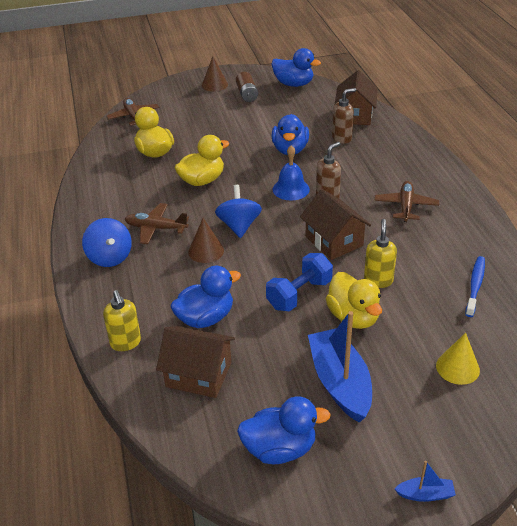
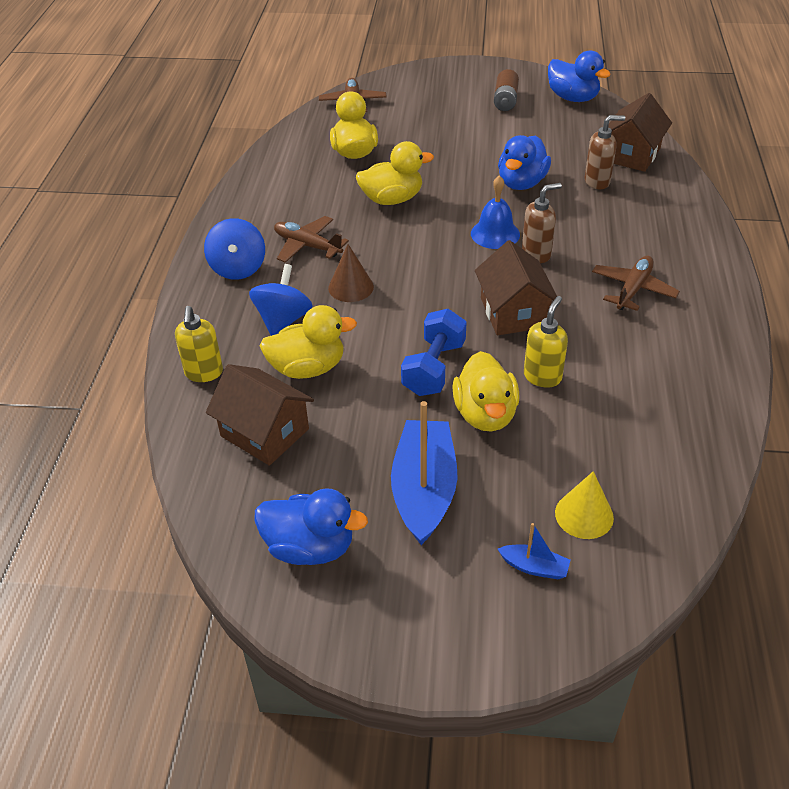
camera: 20 degrees right, 5 degrees up
blue duck [170,265,241,328] -> yellow duck [260,305,357,379]
brown cone [202,56,228,91] -> none
blue spinning top [215,185,262,238] -> blue spinning top moved to [249,264,313,336]
blue dumbbell [266,253,333,312] -> blue dumbbell turned 45 degrees counterclockwise [401,309,467,396]
blue boat [395,461,456,502] -> blue boat moved to [498,523,570,579]
blue toothbrush [465,256,485,317] -> none

